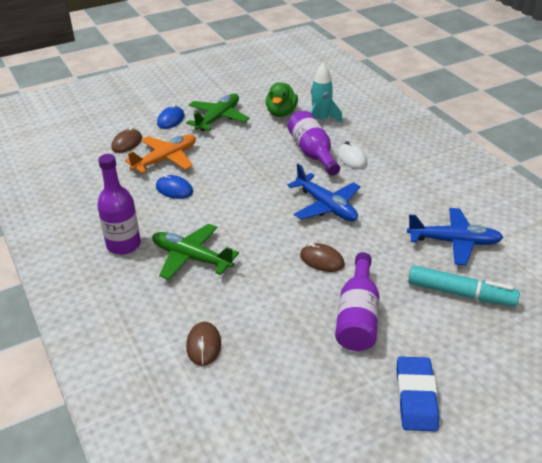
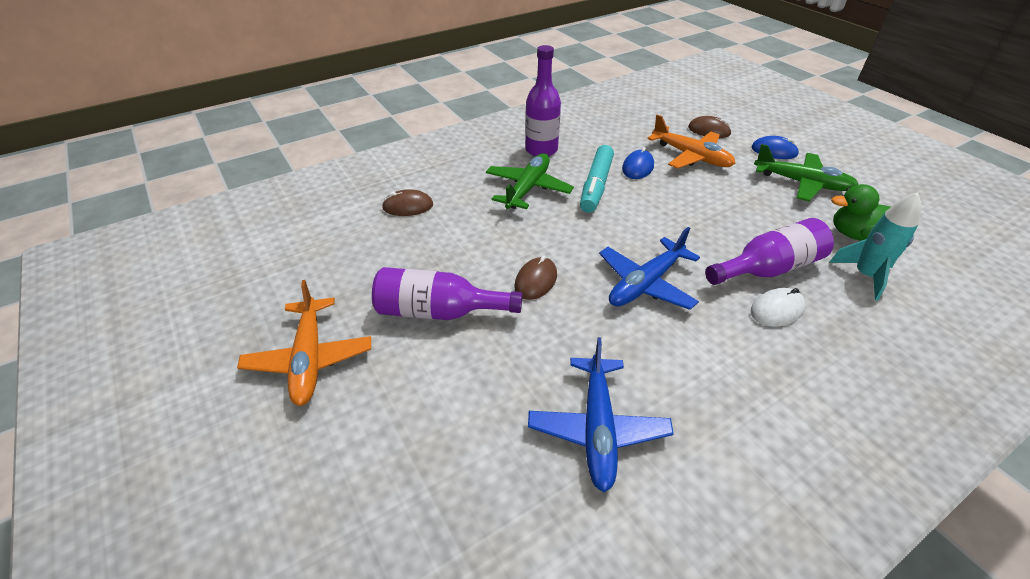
camera: 85 degrees right, 5 degrees up
blue eraser [397,357,439,432] -> orange plane [237,280,371,406]
turquoise marker [408,265,520,307] -> turquoise marker moved to [580,145,614,213]

